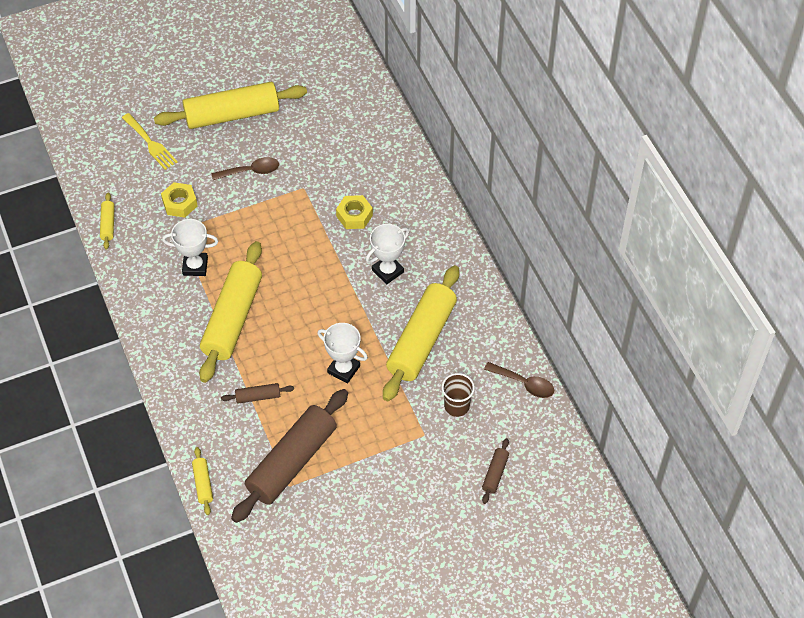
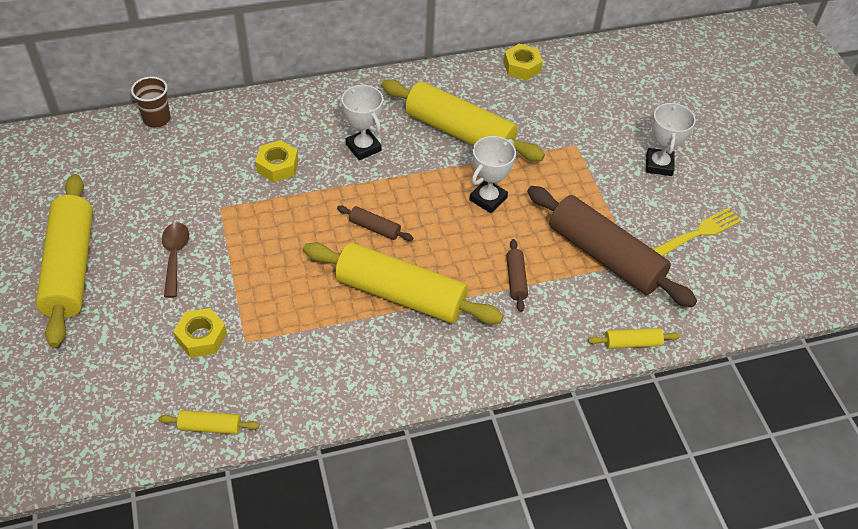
camera: 85 degrees left, 5 degrees down
yellow fork [122,113,178,170] -> yellow fork moved to [653,208,742,256]
white trophy [162,219,218,276] -> white trophy moved to [646,102,696,176]
brown cup [442,373,475,417] -> brown cup moved to [131,77,171,127]
brown rolling pin [482,438,509,504] -> brown rolling pin moved to [337,206,413,241]
brown spoon [484,362,554,398] -> yellow nut [504,44,543,80]

